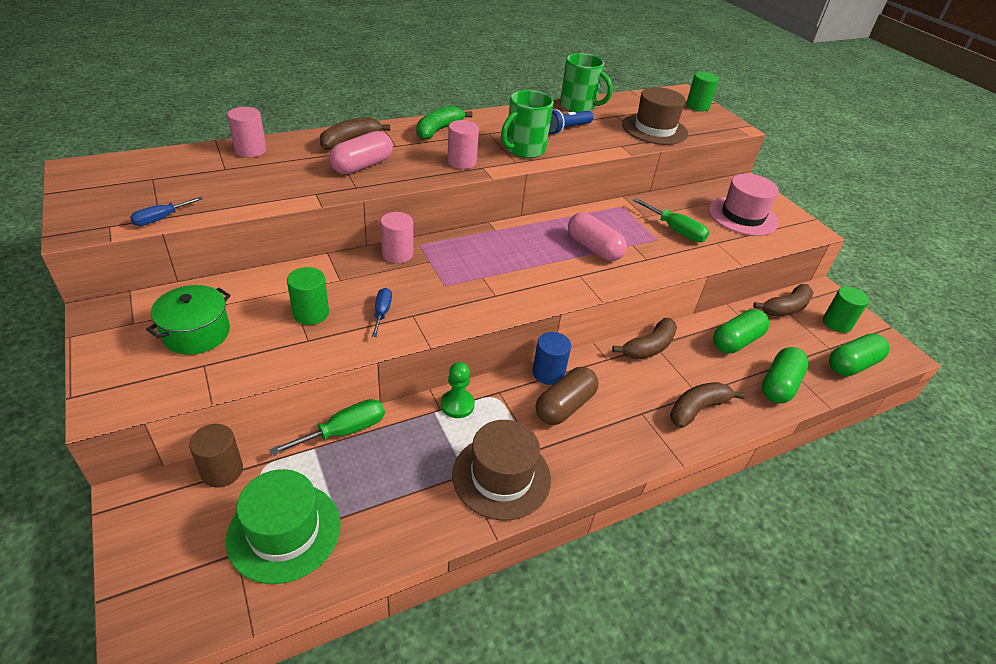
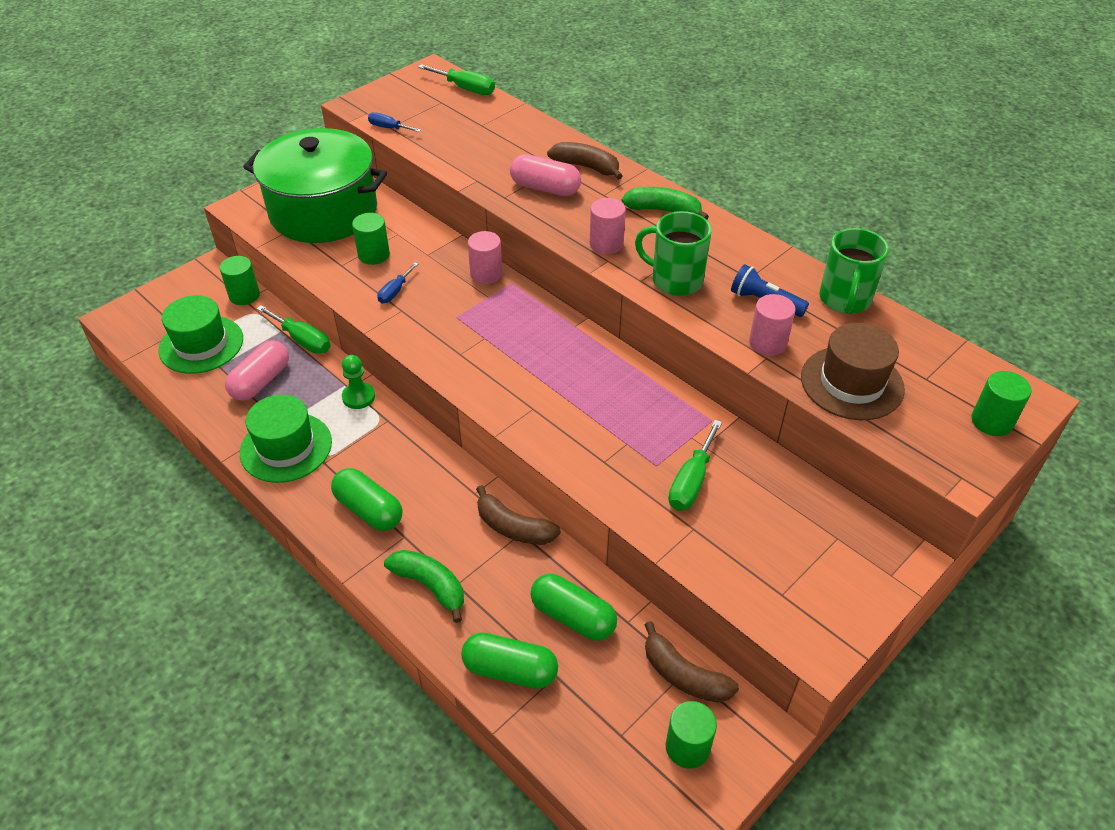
camera: 75 degrees right, 5 degrees up
green pot [146,285,231,355] -> green pot [243,128,387,243], size x2.10
brown cylinder [189,424,243,487] -> green cylinder [220,256,260,305]
pink cylinder [227,107,266,157] -> pink cylinder moved to [749,294,796,356]
blue screwdriver [372,288,392,337] -> blue screwdriver turned 135 degrees clockwise [377,262,418,303]
brown hat [452,420,551,521] -> green hat [240,394,332,483]
blue cylinder [533,332,571,385] -> none
brown capsule [536,367,599,425] -> none
pink capsule [568,213,627,261] -> pink capsule moved to [225,340,289,401]
brown banana [670,382,745,428] -> green banana [384,550,464,623]
pink hat [708,174,779,236] -> none
green capsule [829,333,890,376] -> green capsule moved to [331,468,402,531]
none -> green screwdriver [418,64,495,95]

